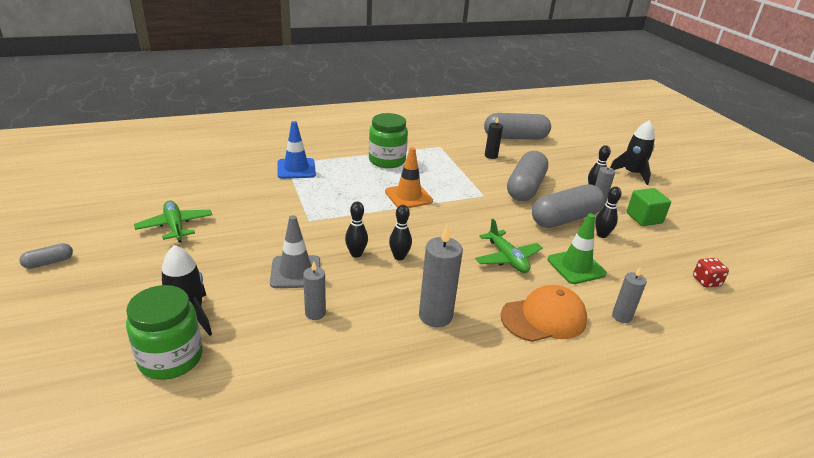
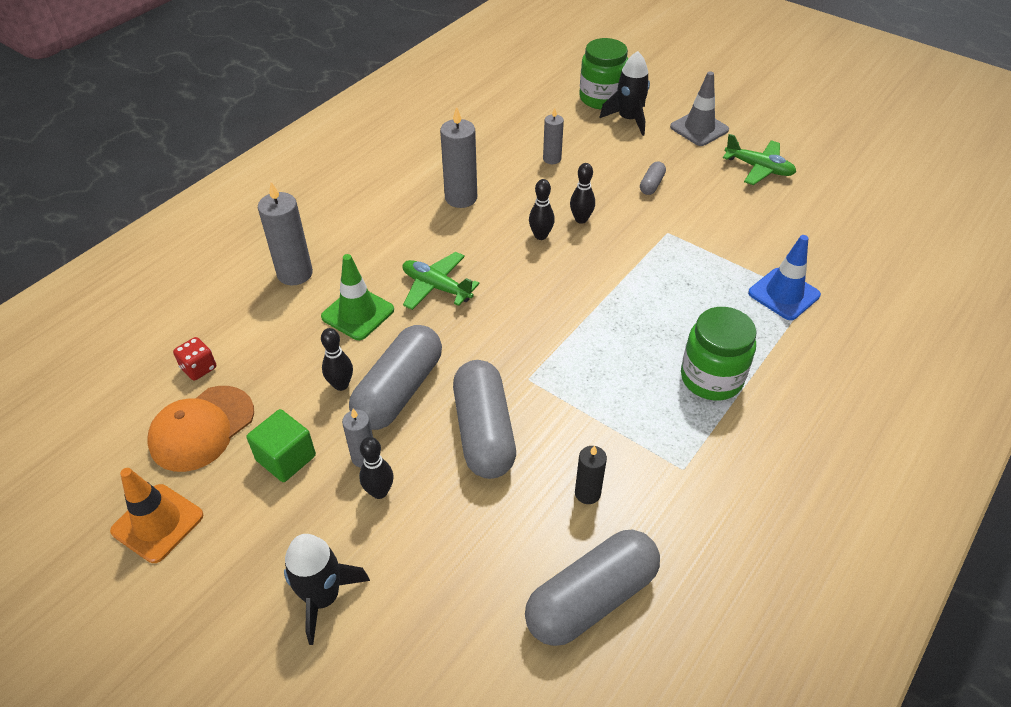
camera: 150 degrees right, 15 degrees up
grey capsule [19,243,73,269] -> grey capsule moved to [640,162,666,195]
grey traffic cone [270,215,320,288] -> grey traffic cone moved to [670,71,729,146]
orange traffic cone [385,147,433,208] -> orange traffic cone moved to [110,468,203,563]
orange cap [501,285,587,342] -> orange cap moved to [147,386,254,472]
grey candle [612,267,647,323] -> grey candle [258,182,313,285], size x1.69

